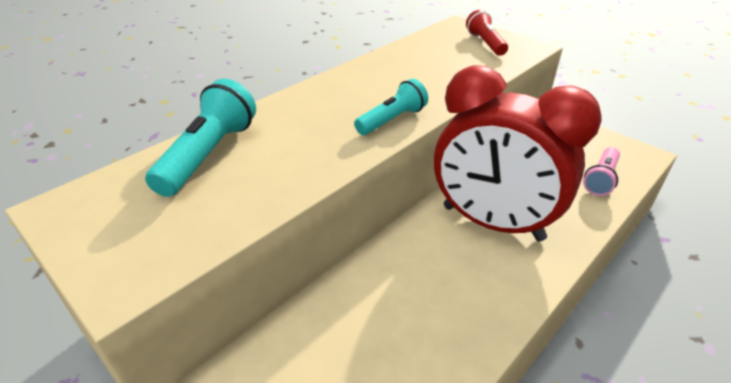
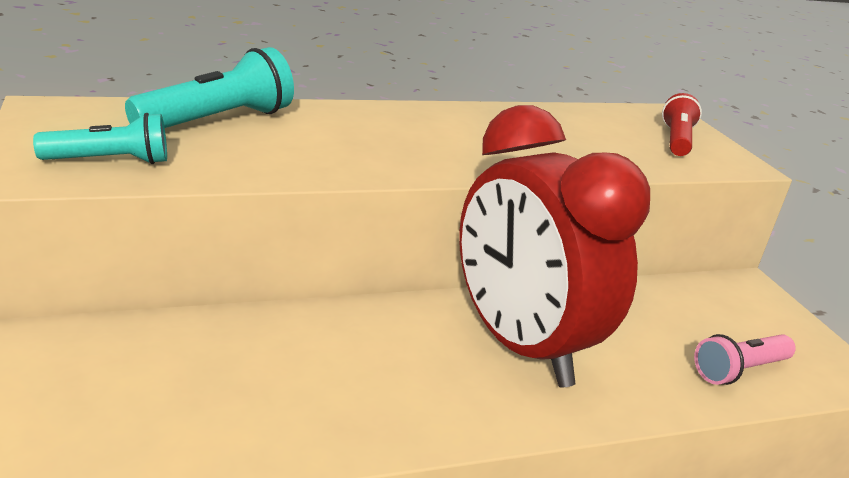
camera: 25 degrees right, 10 degrees down
turquoise flashlight [354,79,428,135] -> turquoise flashlight moved to [33,113,167,164]

